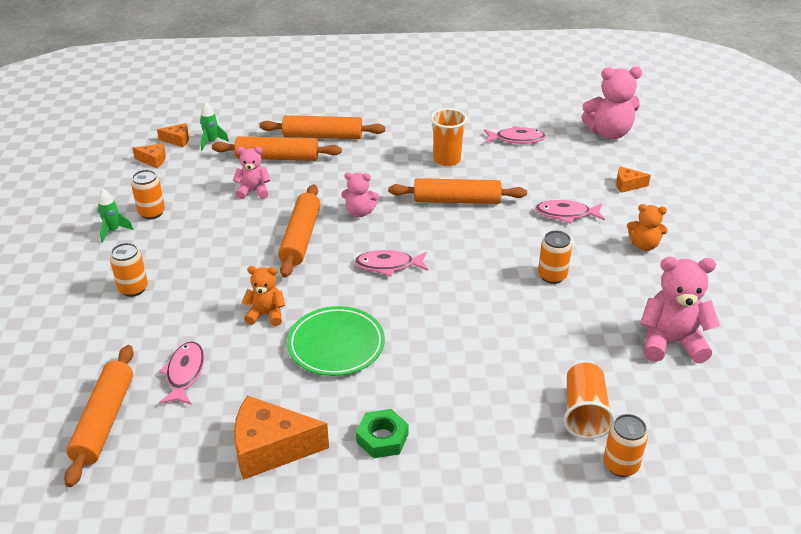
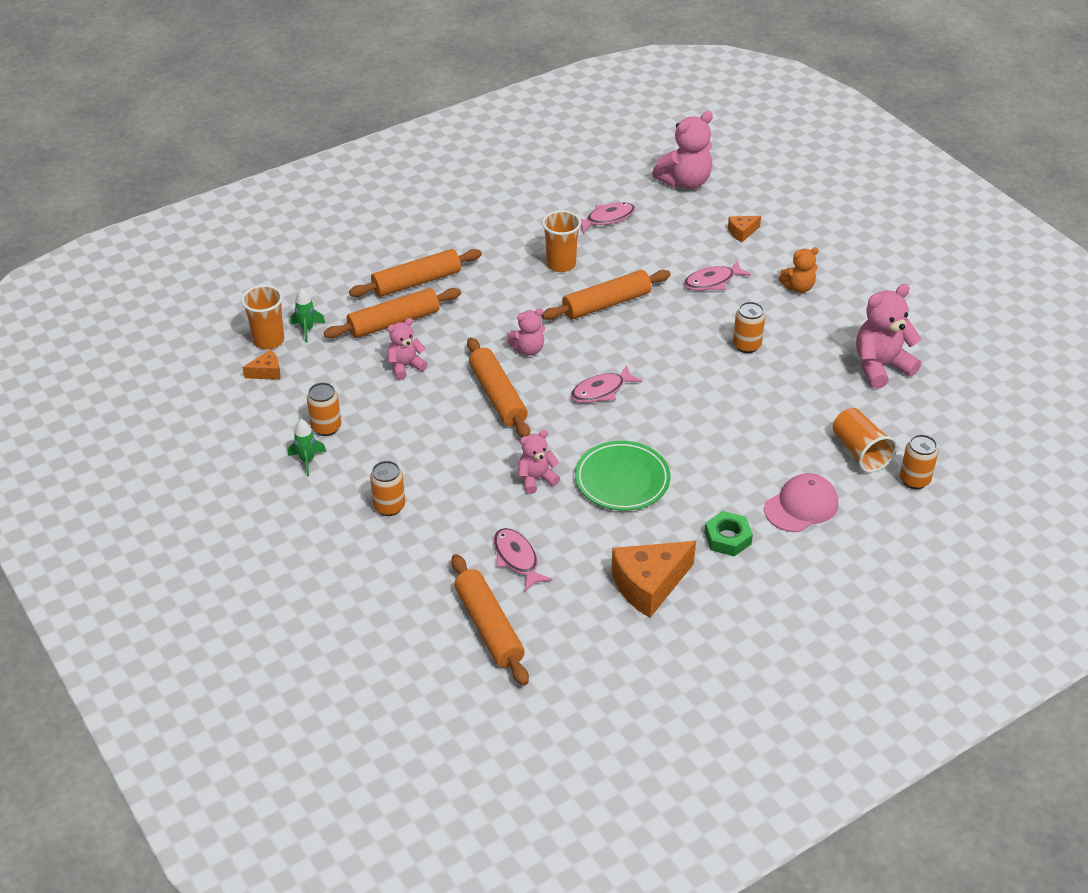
camera: 30 degrees left, 5 degrees up
orange cheese [157,123,189,147] -> orange cup [241,285,284,350]
orange teddy bear [242,266,285,326] -> pink teddy bear [518,430,560,494]
none -> pink cap [764,473,838,532]

